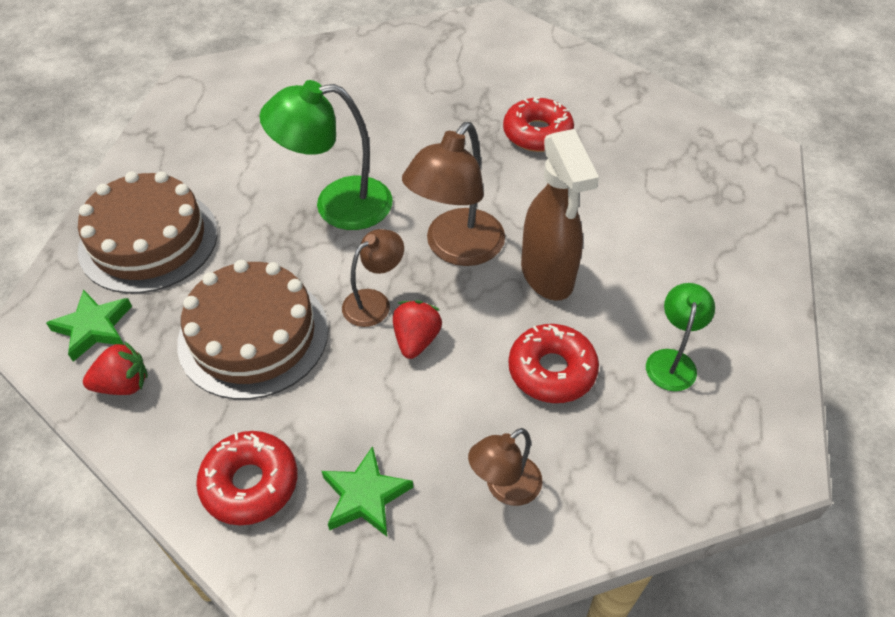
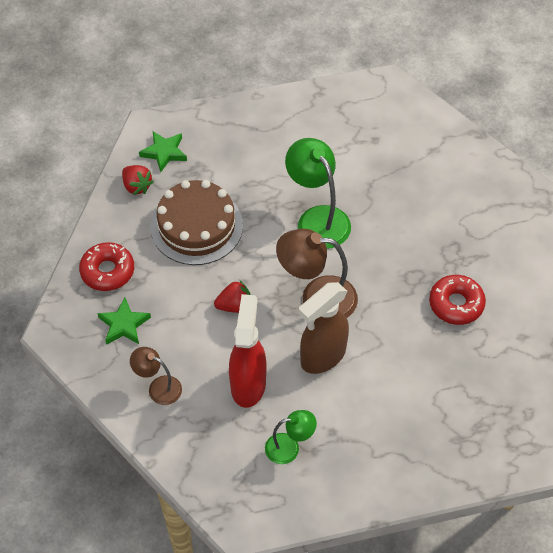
camera: 65 degrees right, 5 degrees up
brown cake [78,171,218,293] -> none
brown lamp [342,229,404,327] -> none
red donut [508,324,599,403] -> red spray bottle [229,294,267,408]

